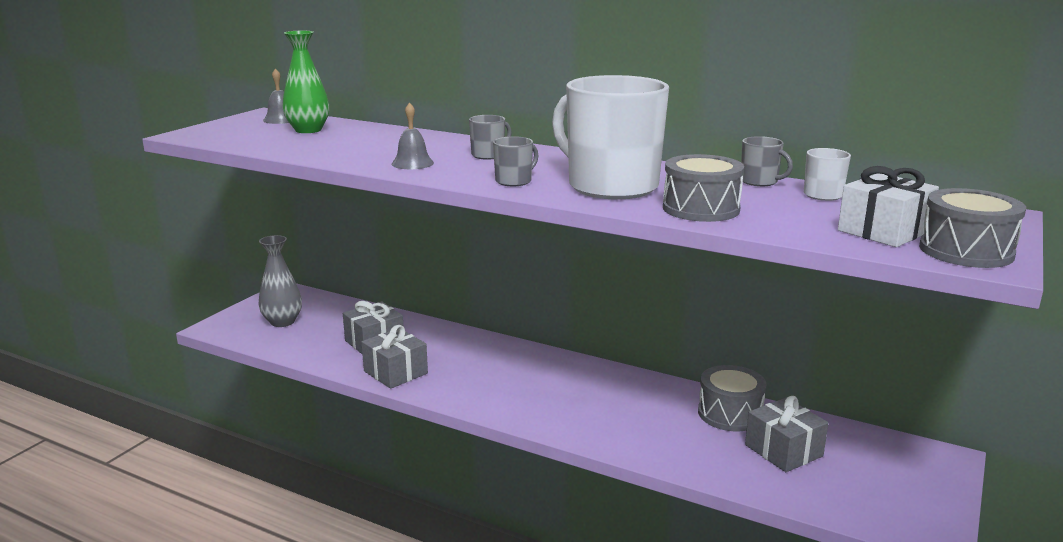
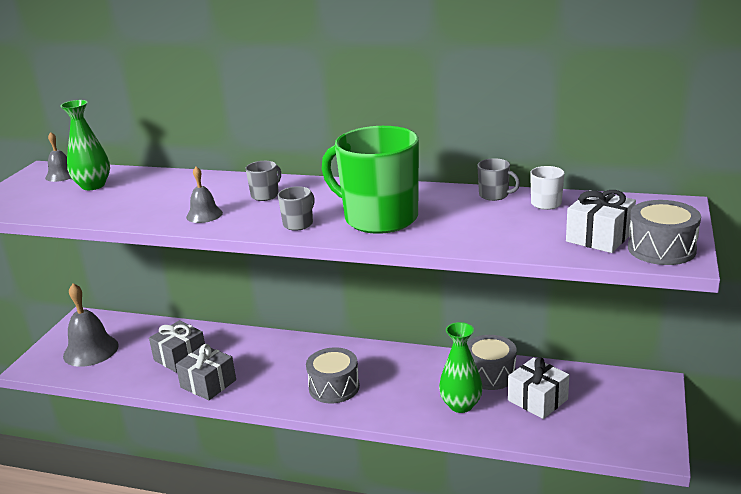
camera: 10 degrees left, 5 degrees up
grey vase [258,235,302,327] -> grey bell [63,283,119,367]
white mug [552,75,669,199] -> green mug [322,126,419,234]
grey drum [663,154,744,222] -> grey drum moved to [306,347,360,403]
grey gift [745,396,828,472] -> white gift [508,357,569,419]
none -> green vase [439,322,483,413]

